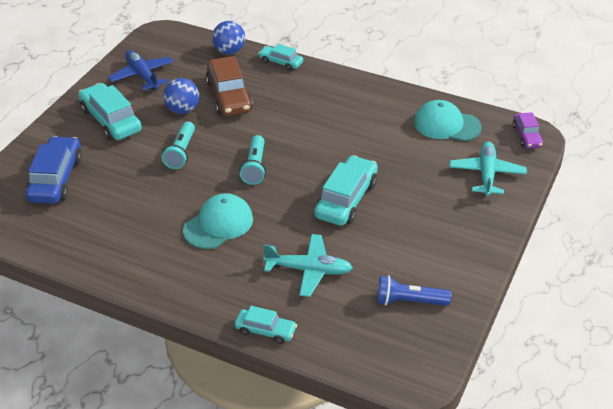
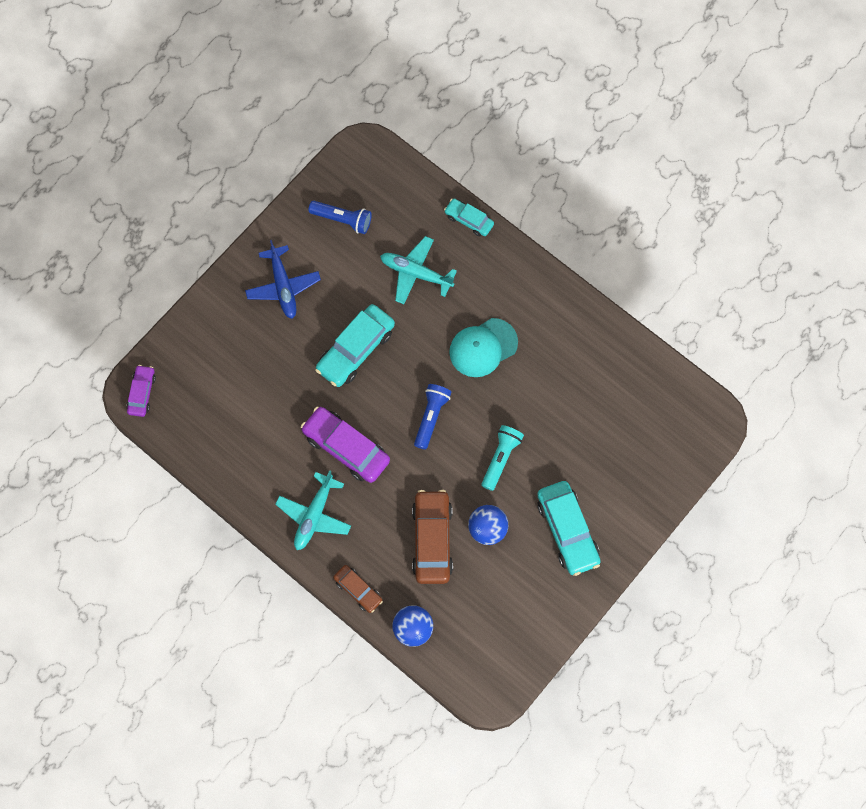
camera: 165 degrees left, 30 degrees up
blue car [26,136,82,204] -> none
blue plane [108,50,174,90] -> blue plane moved to [245,240,321,319]
turquoise flashlight [240,135,266,185] -> blue flashlight [414,384,451,450]
turquoise car [258,44,303,71] -> brown car [333,565,383,613]
turquoise cap [414,100,482,141] -> none
turquoise plane [449,141,527,196] -> turquoise plane moved to [275,470,351,550]
none -> purple car [301,406,390,483]

